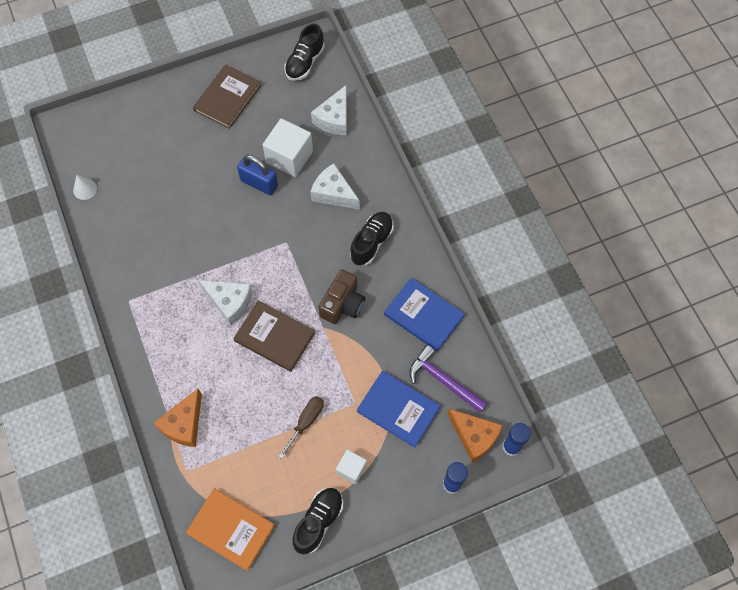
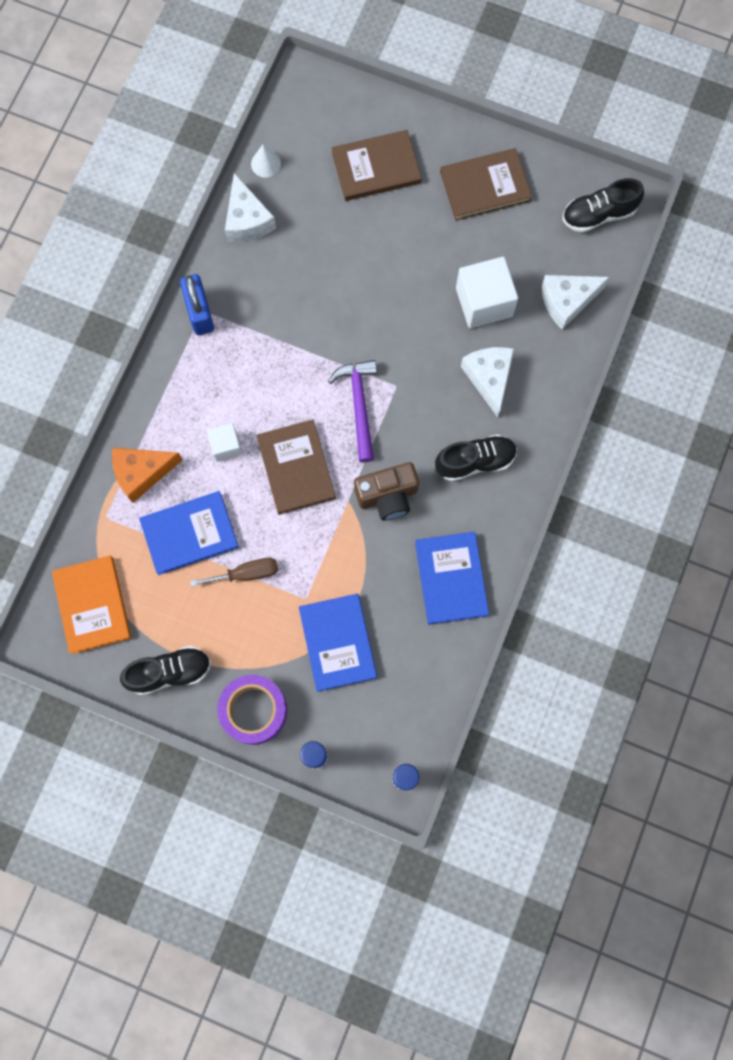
camera: 45 degrees right, 10 degrees up
white cheese [199,280,252,325] -> white cheese moved to [225,173,276,242]
blue padlock [237,155,278,195] -> blue padlock moved to [180,274,214,335]
white cube [336,450,367,484] -> white cube moved to [207,423,242,462]
purple hammer [409,345,488,413] -> purple hammer moved to [328,360,377,463]
orange cheese [447,409,502,463] -> none
none -> blue book [139,491,239,575]
none -> purple tape [217,675,287,745]
none -> brown book [331,130,422,201]

